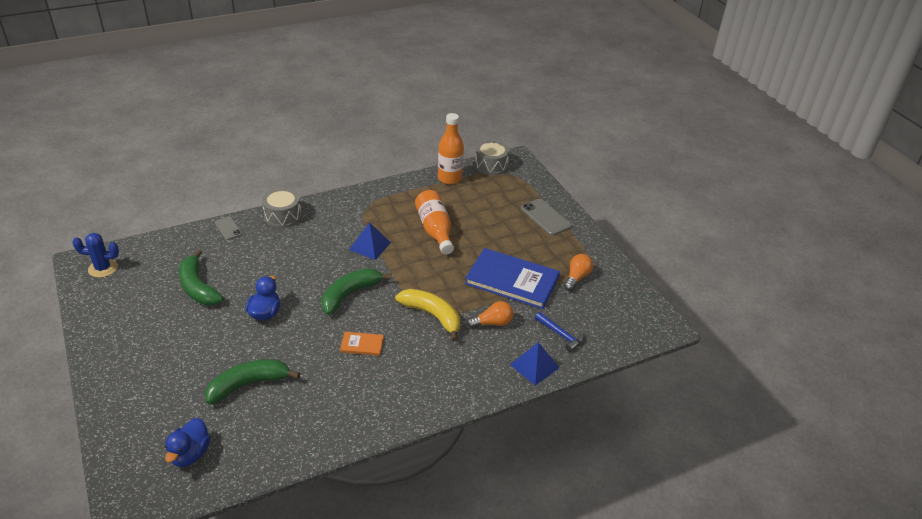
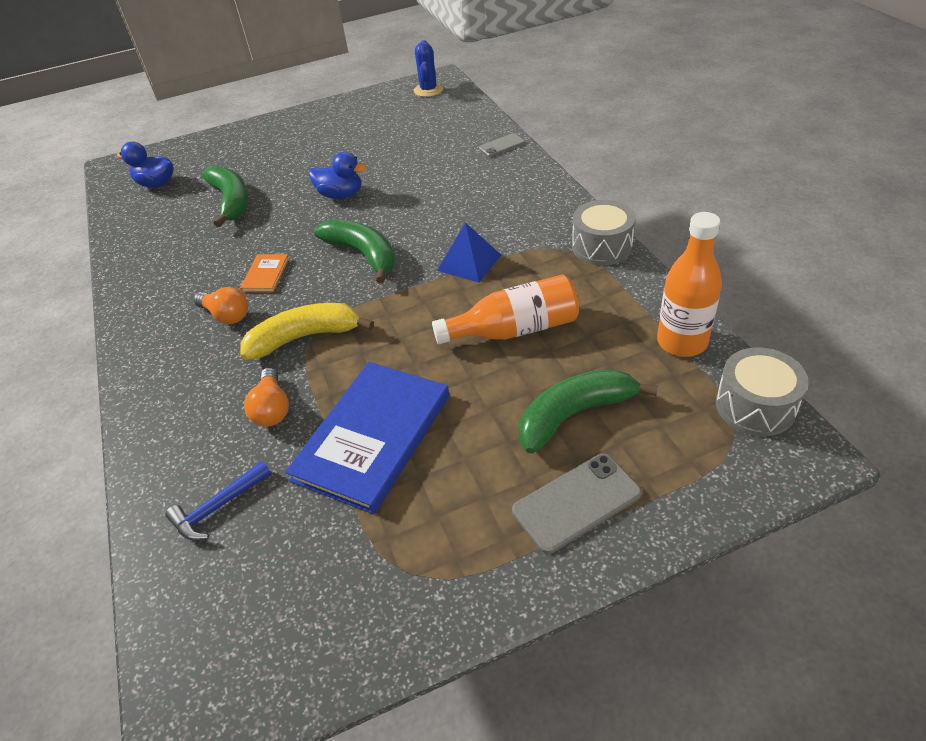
camera: 100 degrees right, 5 degrees up
green banana [179,249,224,305] -> green banana moved to [519,369,658,453]
grey drum [262,188,302,228] -> grey drum moved to [572,200,635,265]
yellow banana [395,289,460,341] -> yellow banana turned 150 degrees counterclockwise [240,303,374,360]
blue pyramid [510,342,559,385] -> none
orange light bulb [564,254,593,291] -> orange light bulb moved to [194,287,248,324]

